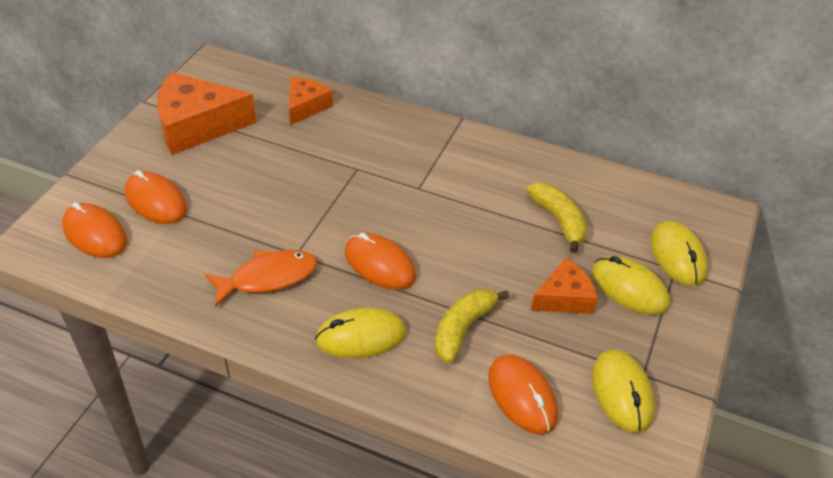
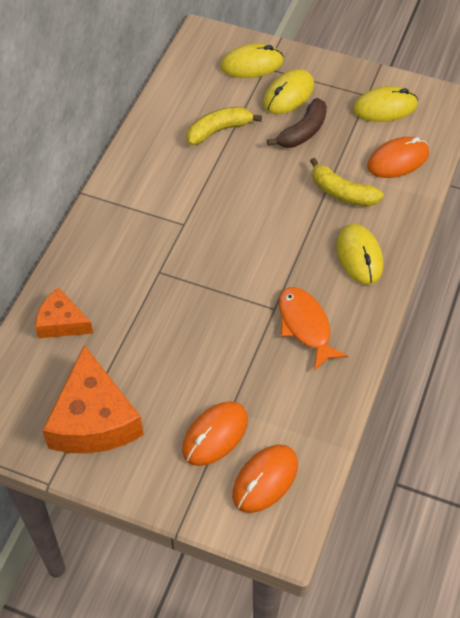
camera: 90 degrees left, 10 degrees up
orange mouse [345,233,416,290] -> none
orange cheese [531,258,598,314] -> brown banana [267,98,327,148]

